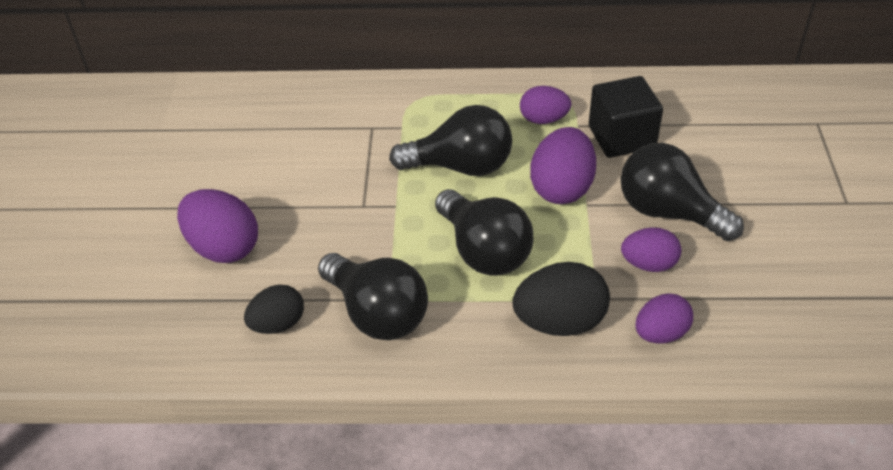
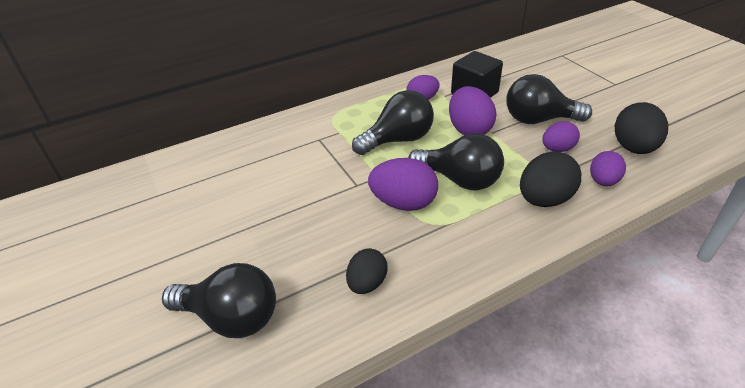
camera: 30 degrees left, 5 degrees down
purple egg [177,189,258,263] -> purple egg moved to [368,158,438,211]
black light bulb [318,253,428,340] -> black light bulb moved to [162,263,276,338]
none -> black egg [615,102,668,154]

